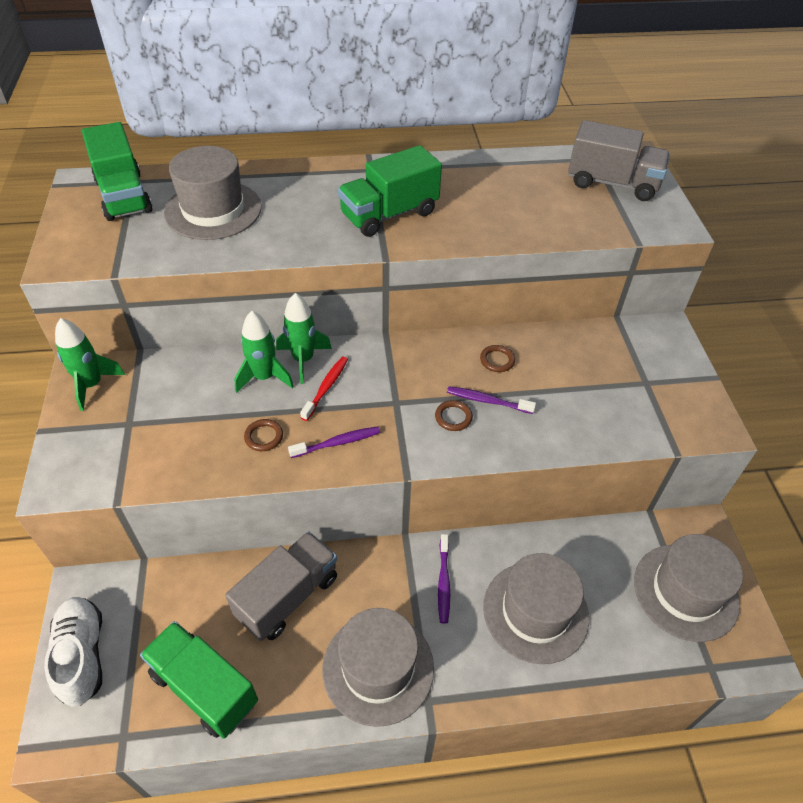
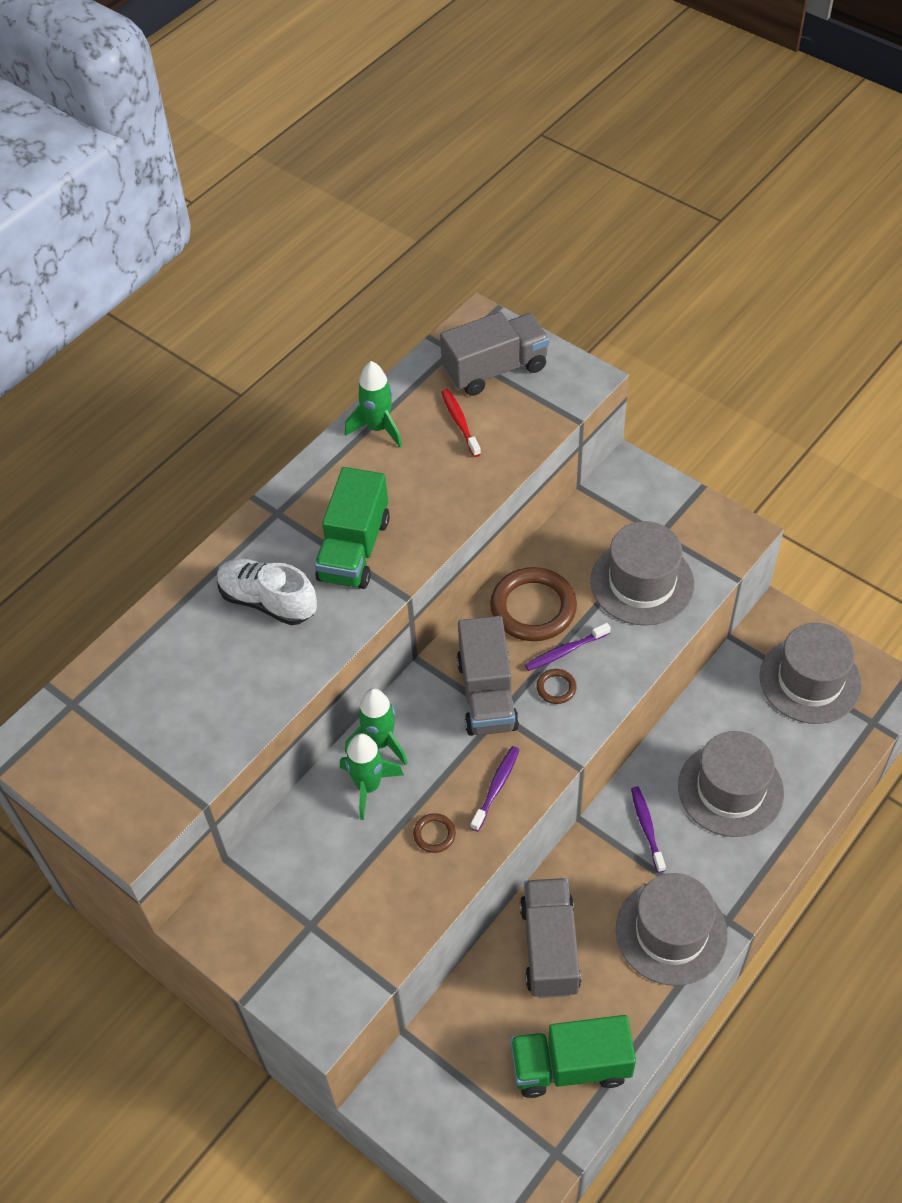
camera: 40 degrees left, 5 degrees up
white shoe [44,597,102,707] -> white shoe moved to [217,558,317,625]
green rocket [55,318,125,411] -> green rocket moved to [345,361,402,448]
green truck [82,122,152,221] -> none
grey hat [164,146,262,240] -> grey hat moved to [590,521,694,626]
red toothbrush [300,357,348,421] -> red toothbrush moved to [441,389,481,457]
purple toothbrush [438,534,450,624] -> purple toothbrush turned 150 degrees counterclockwise [631,786,666,873]
brown ring [480,345,515,372] -> brown ring [490,567,577,641], size x2.24
none -> grey truck [457,616,519,736]

